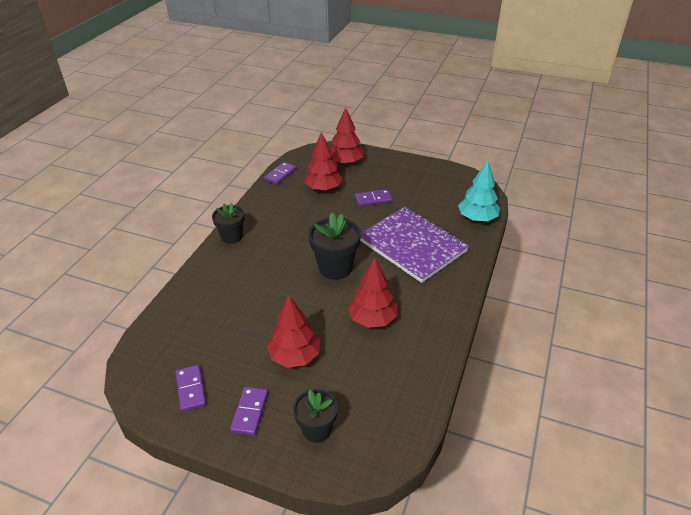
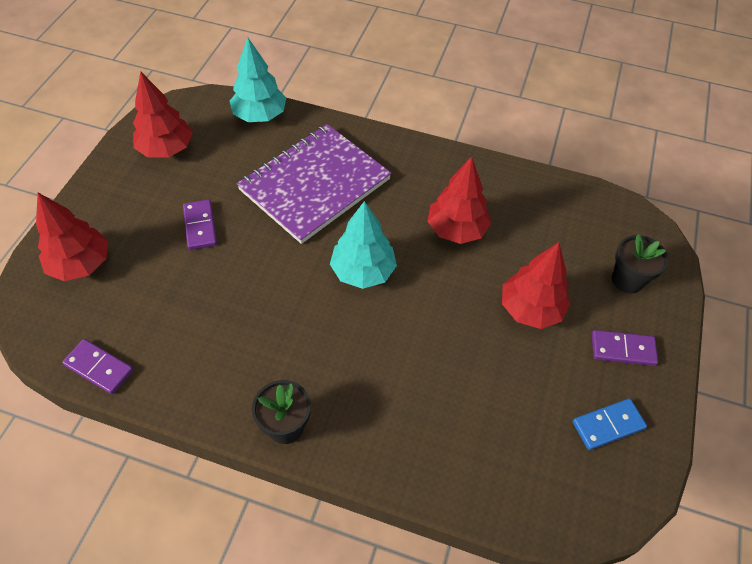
camera: 95 degrees left, 15 degrees up
purple domino [175,365,206,412] -> blue domino [573,398,647,450]
red tree [304,132,343,191] -> red tree moved to [133,72,193,158]
black flower pot [308,213,361,280] -> turquoise tree [330,201,397,289]

